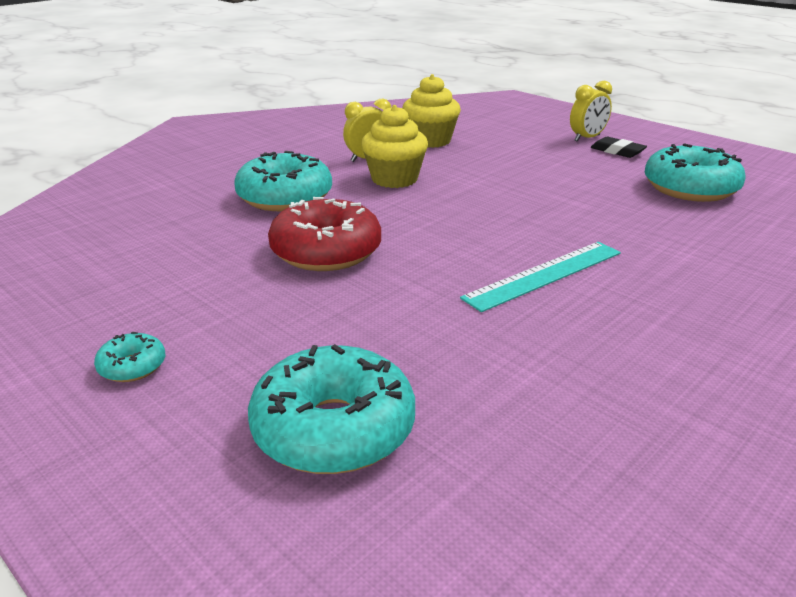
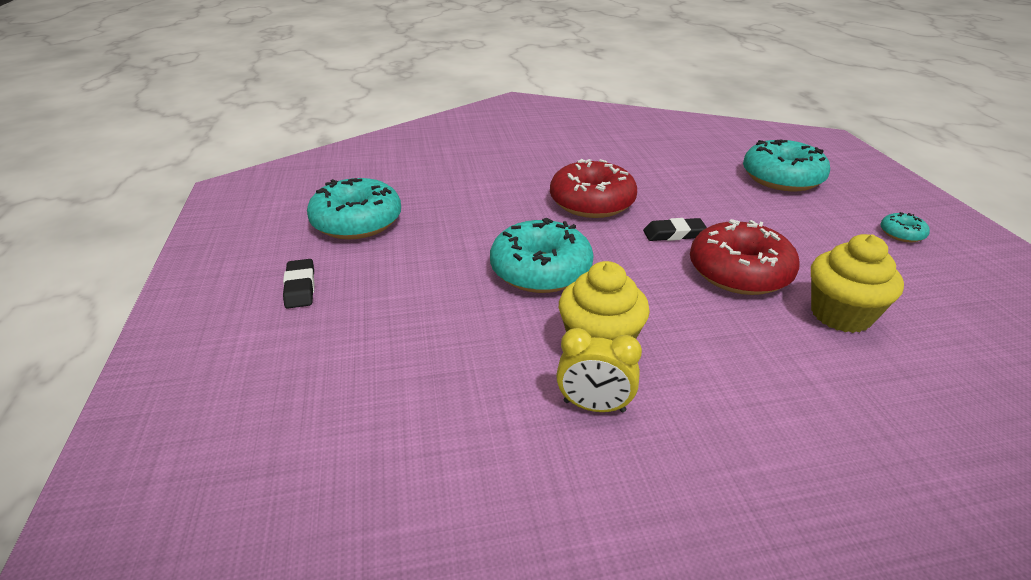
camera: 145 degrees left, 5 degrees up
turquoise donut [234,151,332,211] -> turquoise donut moved to [490,218,594,293]
yellow cupcake [402,74,461,148] -> yellow cupcake moved to [811,234,904,333]
turquoise ruler [460,242,621,312] -> red donut [550,159,637,218]
yellow clock [570,81,612,141] -> none
none -> black eraser [643,218,707,241]

